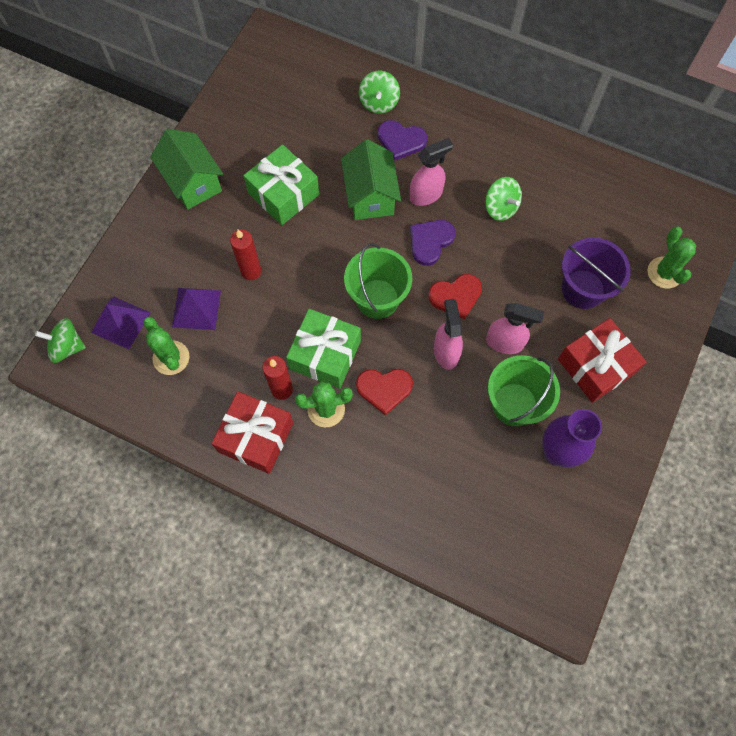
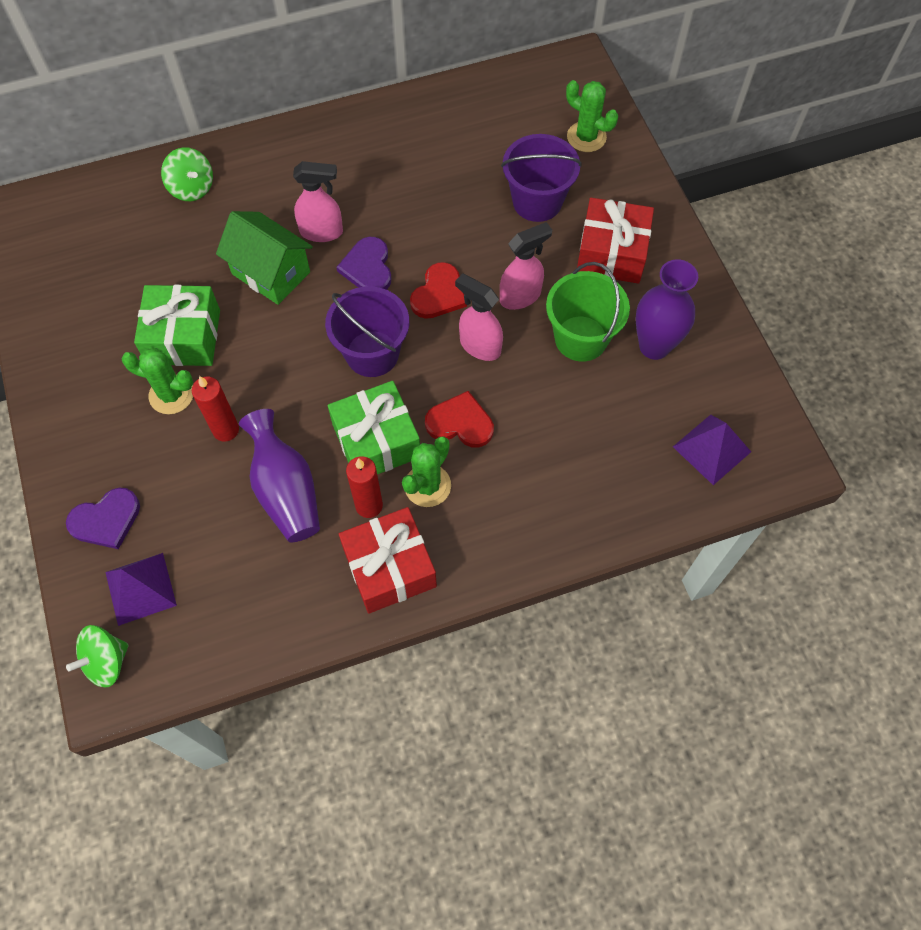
camera: 45 degrees left, 5 degrees down
green cactus [143,317,189,375] -> green cactus moved to [121,348,193,414]
green house [150,129,223,210] -> none
purple pyramid [172,288,221,330] -> purple pyramid moved to [673,415,751,485]
green bucket [344,243,412,319] -> purple bucket [325,286,409,377]
red heart [356,369,413,415] -> red heart turned 120 degrees counterclockwise [425,391,494,448]
purple heart [378,120,427,161] -> purple heart moved to [66,487,140,549]
pink spray bottle [410,138,453,206] -> pink spray bottle turned 75 degrees clockwise [293,161,343,242]
green spinning top [485,177,522,221] -> none
none -> purple vase [239,409,320,542]

